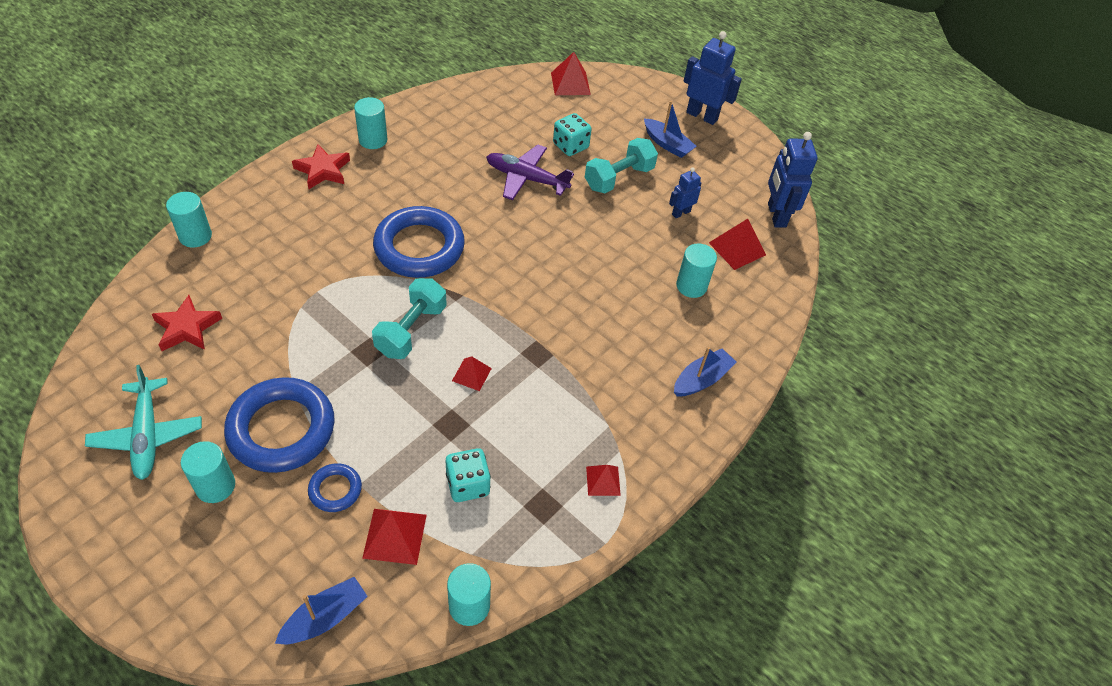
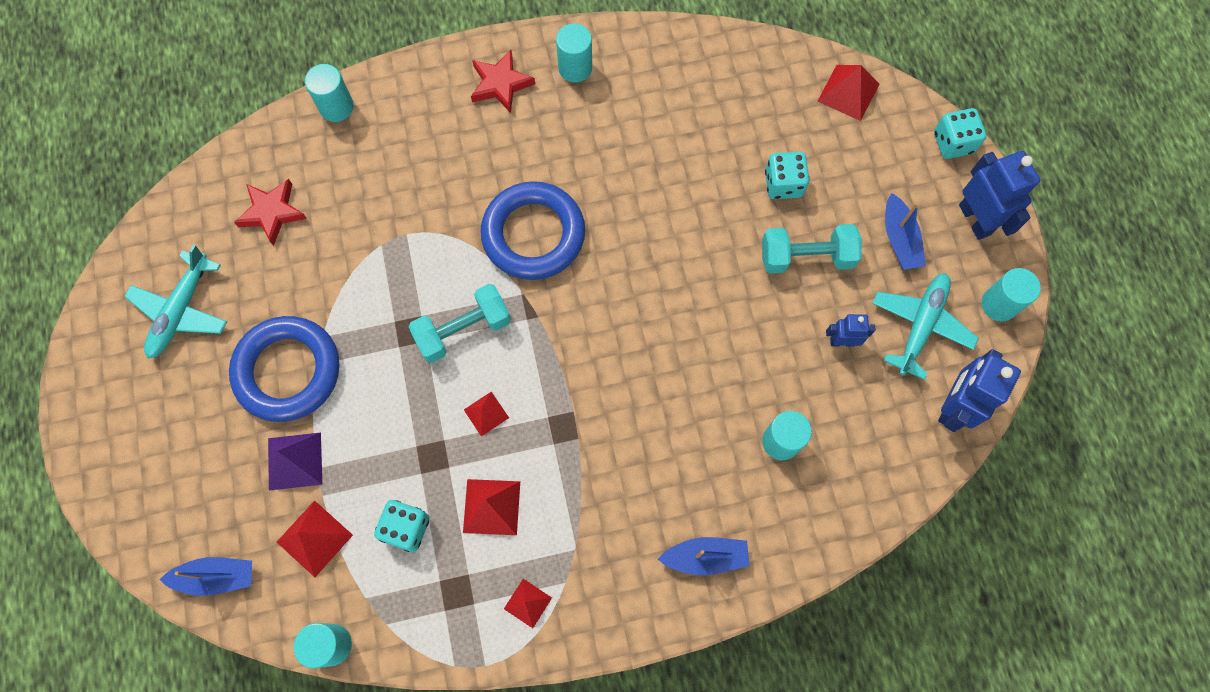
camera: 40 degrees right, 20 degrees up
turquoise cylinder [181,441,235,503] -> turquoise cylinder moved to [982,268,1041,321]
blue ring [308,463,362,512] -> purple pyramid [268,433,322,491]
purple plane [486,144,574,200] -> none
red pyramid [709,219,766,270] -> red pyramid moved to [463,479,520,535]
none -> turquoise plane [872,273,979,380]
none -> turquoise dice [934,108,986,159]

